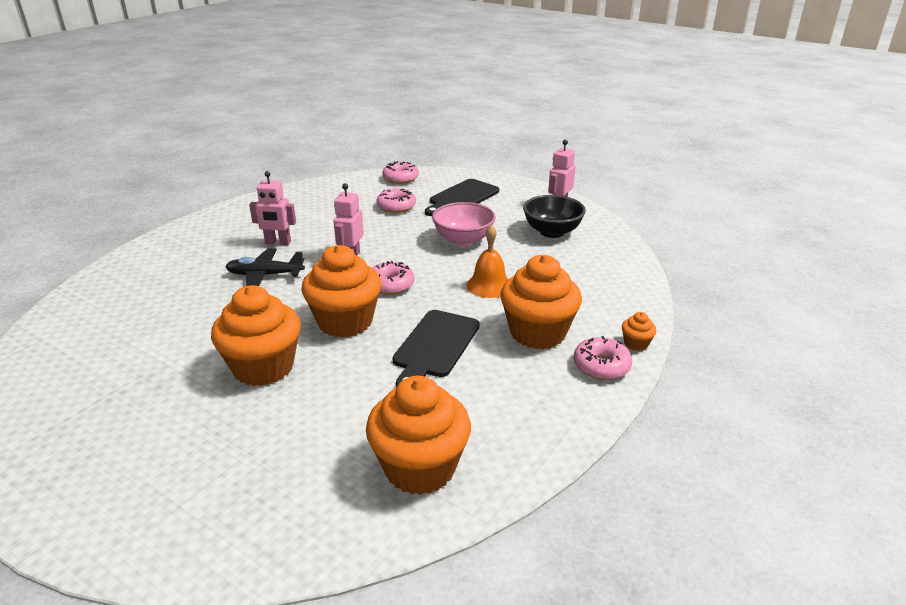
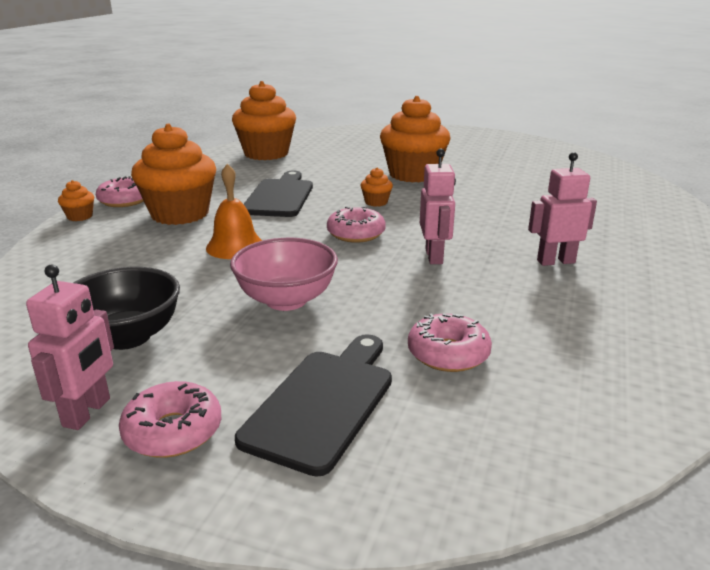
camera: 165 degrees right, 5 degrees down
black plane [225,248,305,286] -> none
orange cupcake [302,245,381,338] -> orange cupcake [361,167,393,207], size x0.42
pink donut [382,161,419,184] -> pink donut moved to [119,381,221,458]

